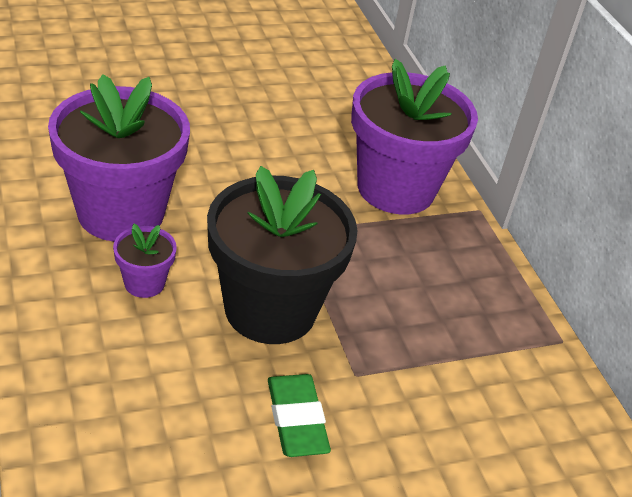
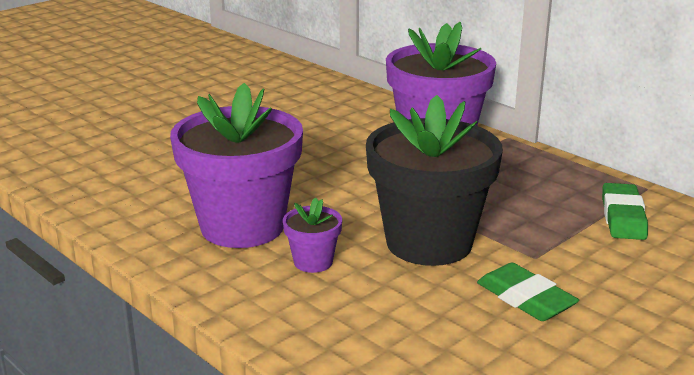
camera: 20 degrees left, 15 degrees down
none -> green eraser [602,183,648,240]

